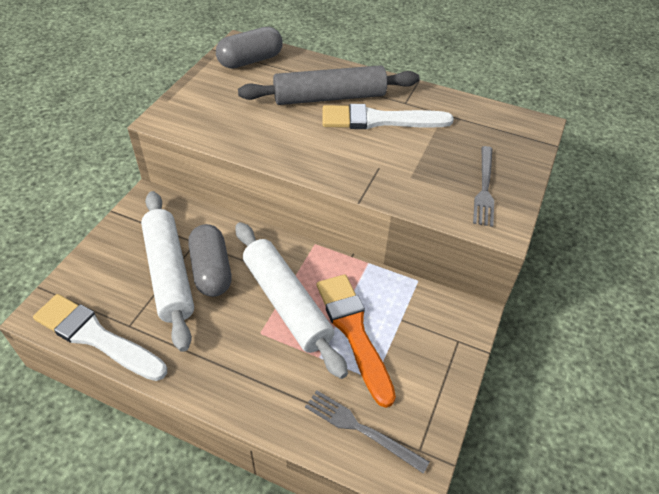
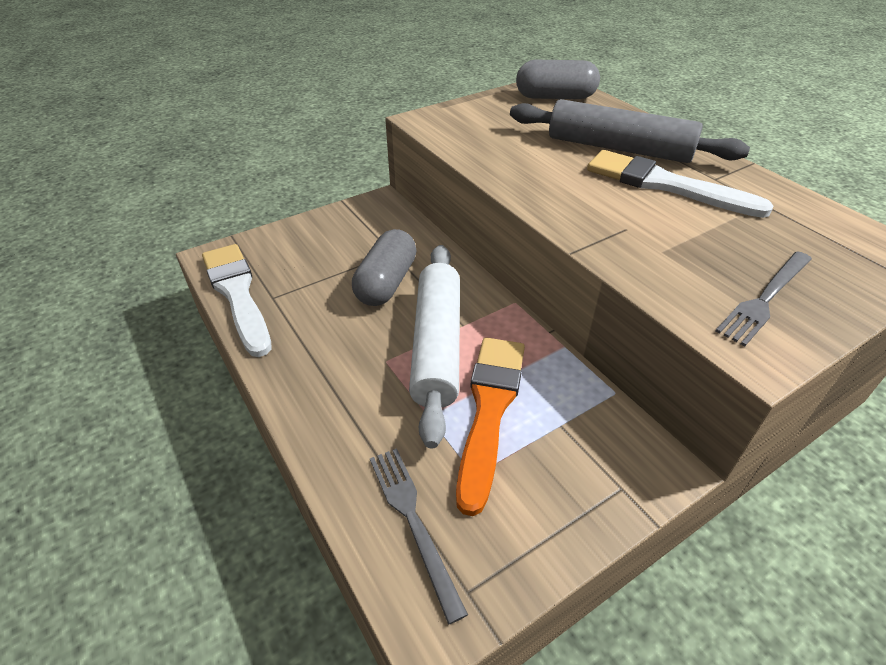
camera: 35 degrees right, 5 degrees down
white rolling pin [141,191,194,352] -> none

